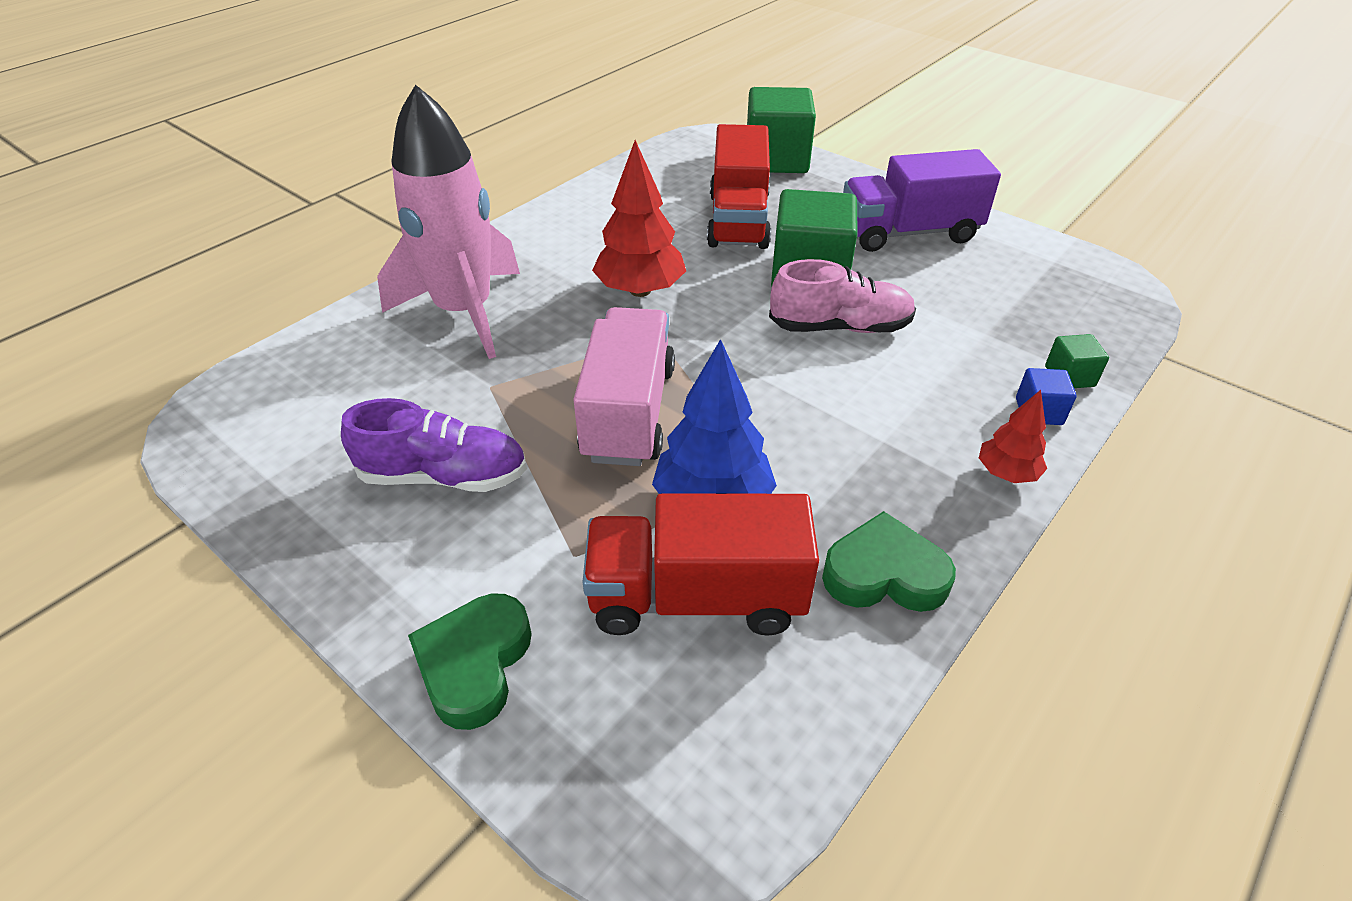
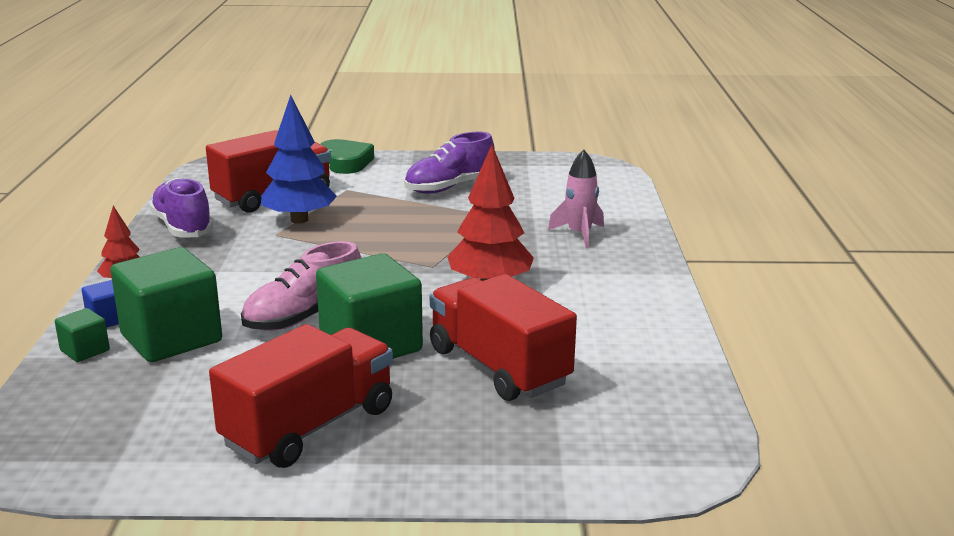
camera: 140 degrees right, 20 degrees down
pink rocket [377,85,520,359] -> pink rocket [548,150,604,248], size x0.49
pink truck [573,307,675,466] -> none
green cube [747,87,816,173] -> green cube moved to [110,247,222,362]
green heart [822,511,956,612] -> purple shoe [149,177,214,238]
purple truck [843,149,1001,252] -> red truck [209,324,393,468]

